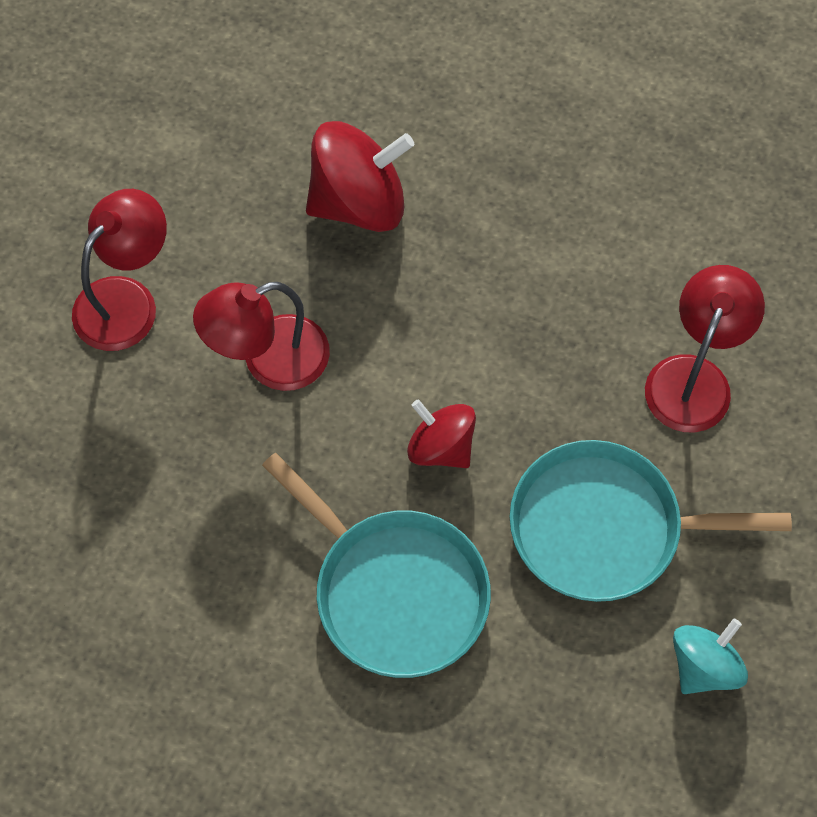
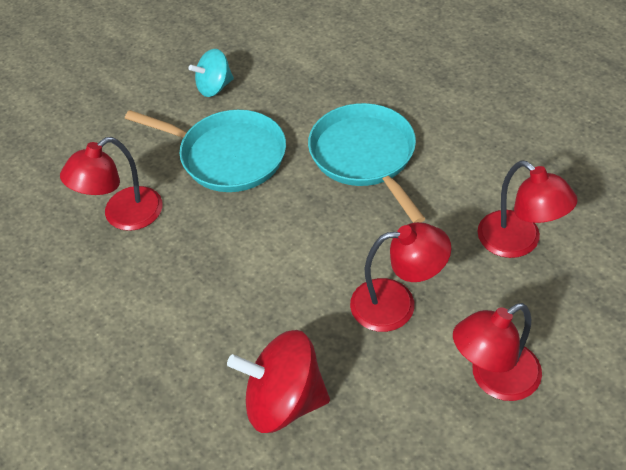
camera: 155 degrees left, 15 degrees down
red spinning top [407,399,476,468] -> none
none -> red lamp [478,160,578,258]

